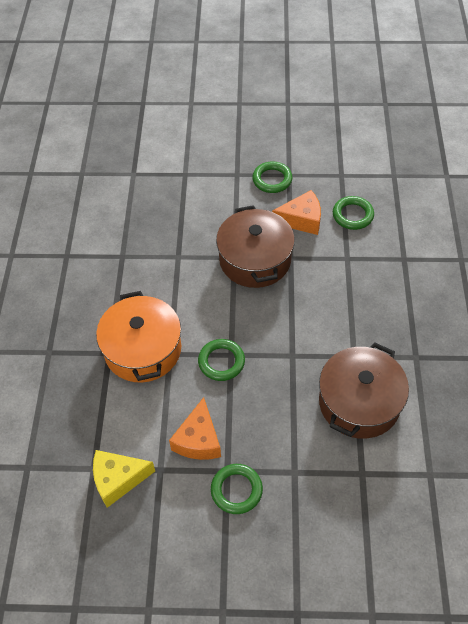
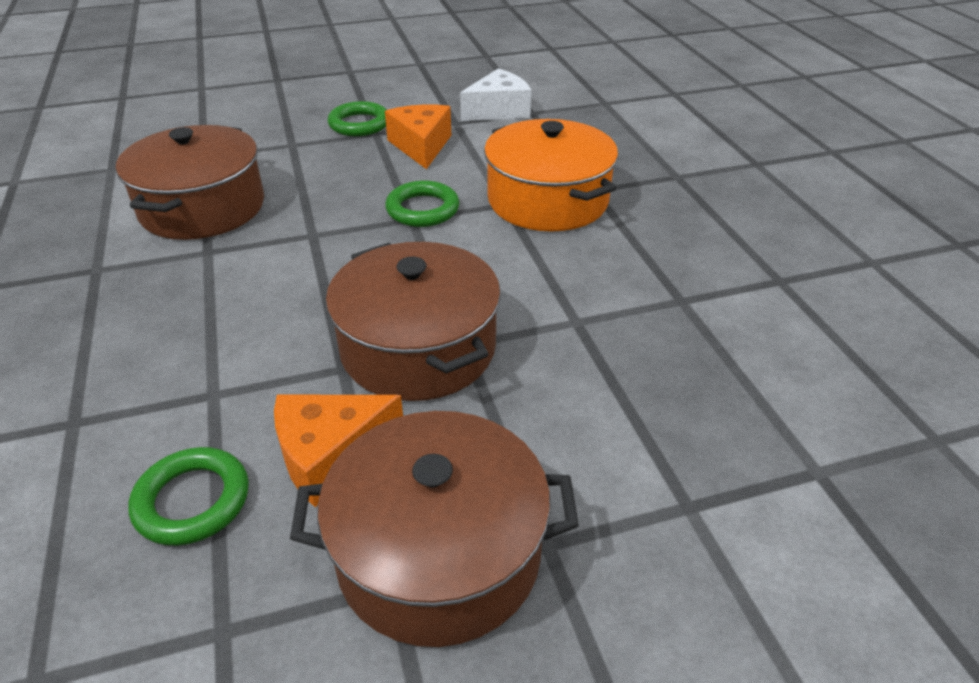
camera: 160 degrees right, 15 degrees down
yellow cheese [93,450,155,508] -> white cheese [460,69,531,121]
green ring [252,161,292,193] -> brown pot [290,411,579,647]

